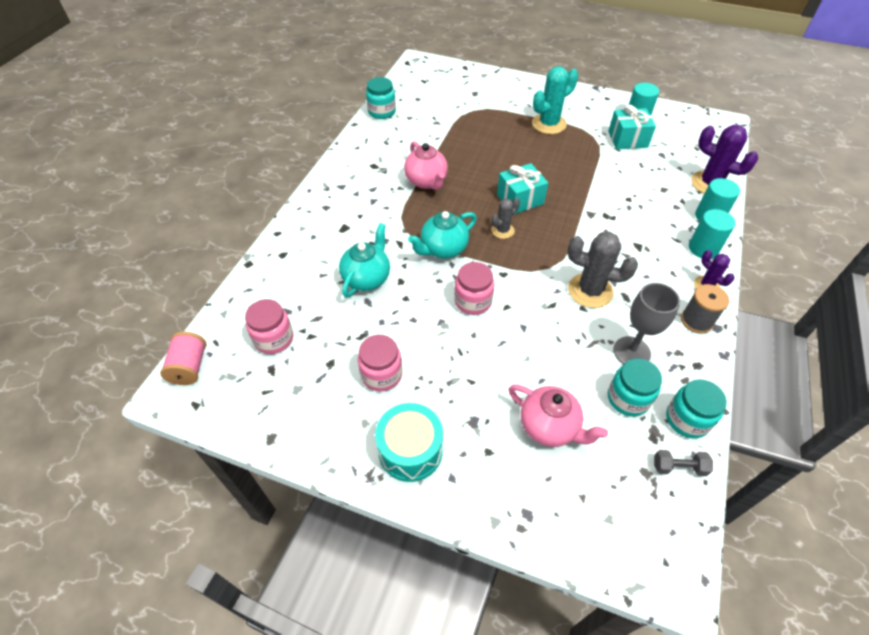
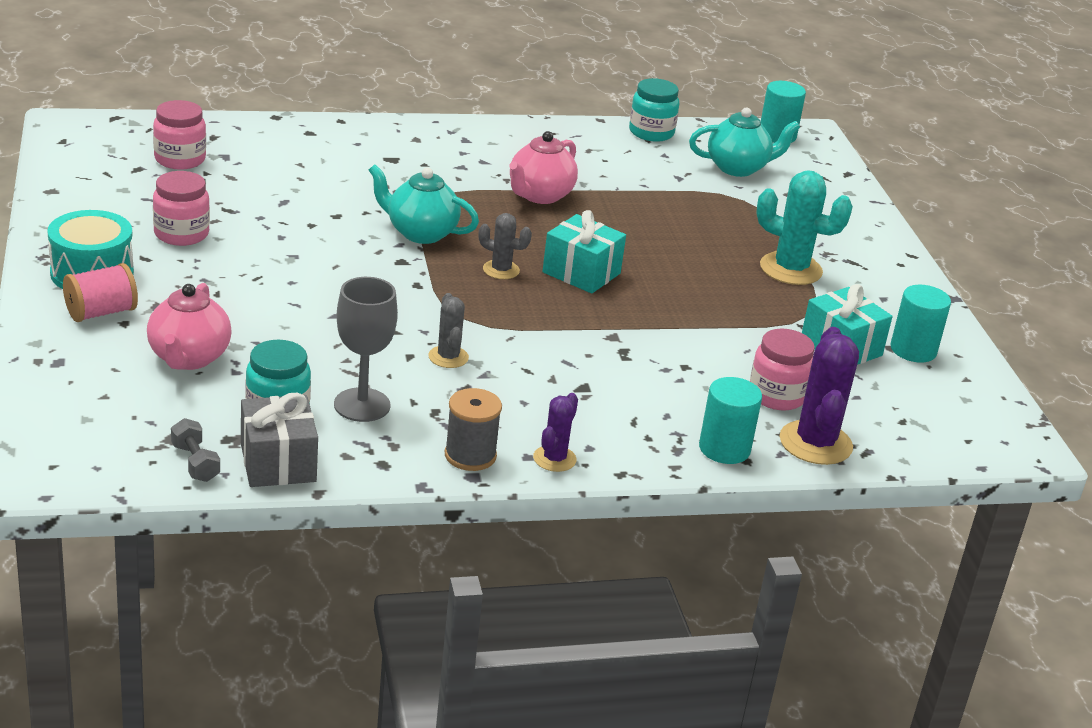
camera: 55 degrees right, 20 degrees down
pink spool [160,332,206,385] -> pink spool moved to [63,263,138,322]
turquoise teapot [339,223,390,298] -> turquoise teapot moved to [689,107,800,177]
pink jar [454,262,494,315] -> pink jar moved to [750,329,815,410]
grey cactus [567,232,638,308] -> grey cactus [428,293,469,368], size x0.57
turquoise jar [666,379,727,438] -> grey gift [241,393,318,487]
turquoise cylinder [689,209,736,259] -> turquoise cylinder moved to [761,81,806,143]

